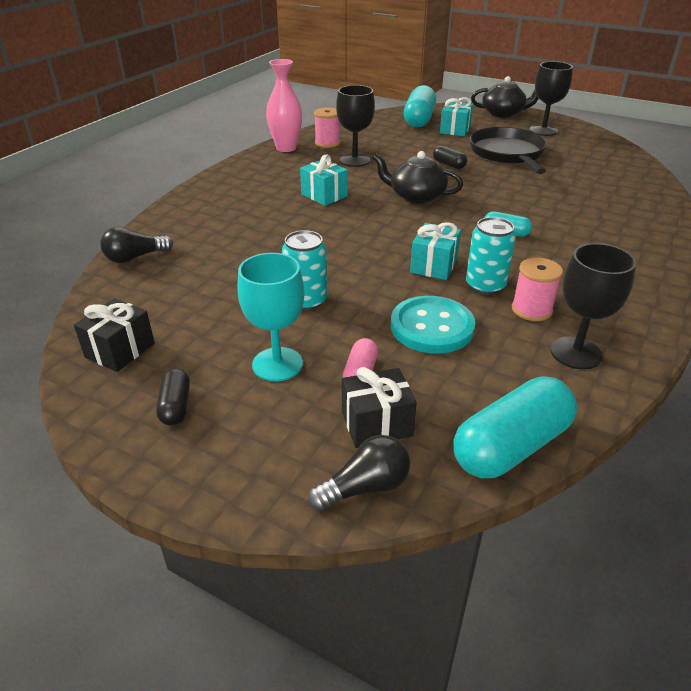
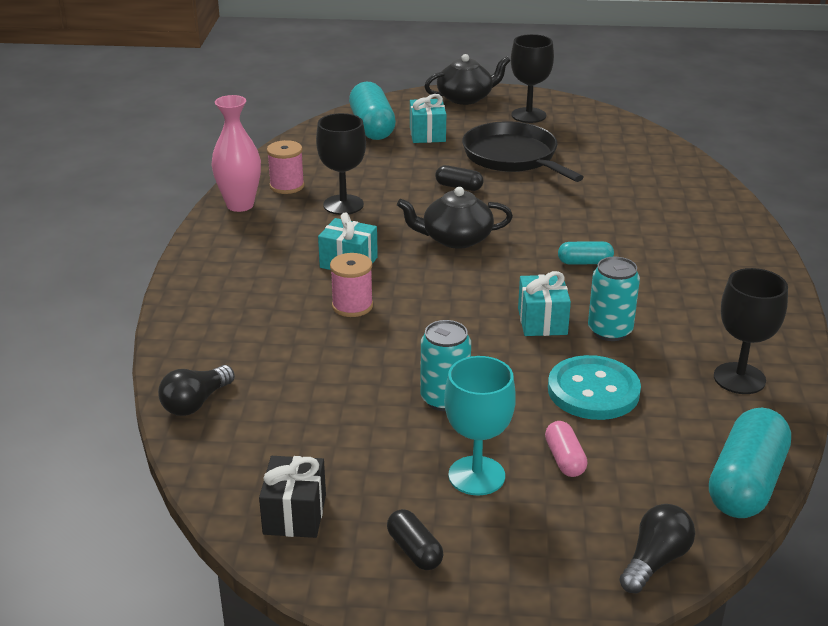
camera: 25 degrees left, 5 degrees down
black gift [342,367,417,448] -> none
pink spool [512,257,563,321] -> pink spool moved to [330,253,373,317]

